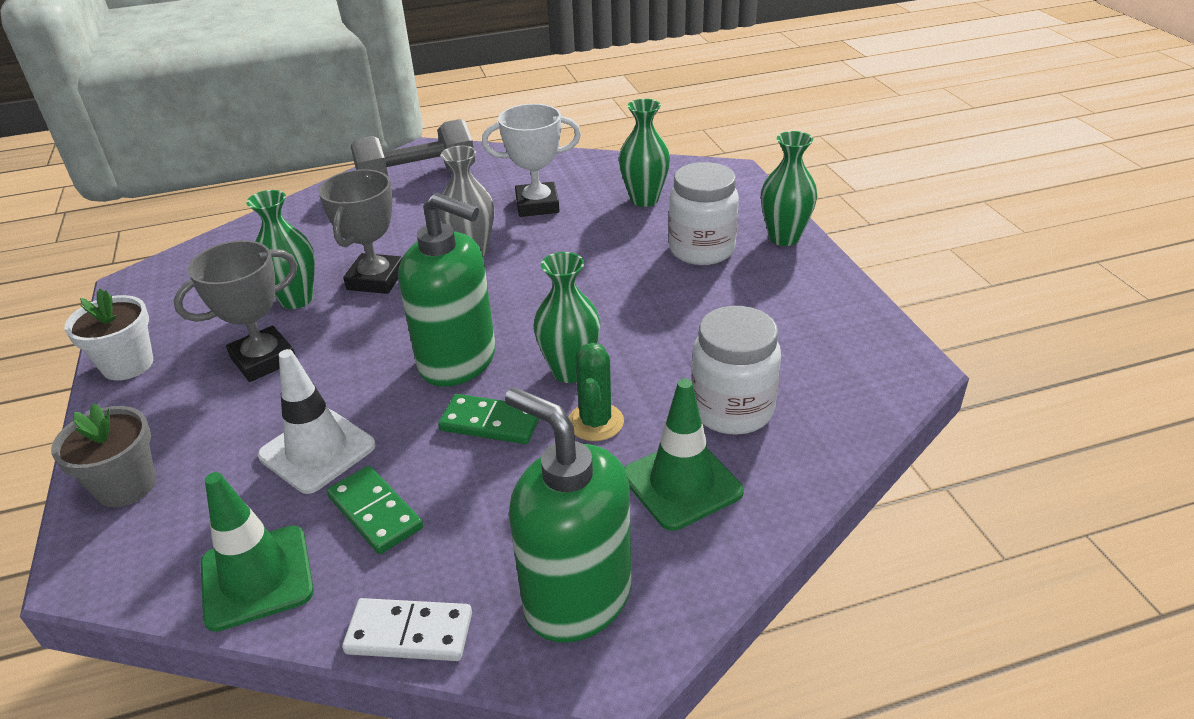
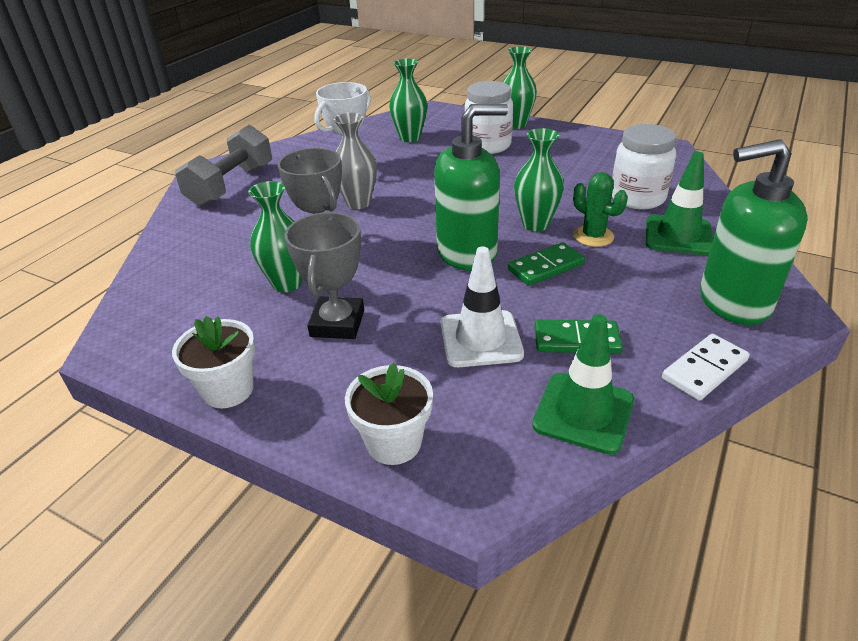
camera: 45 degrees left, 0 degrees up
grey flower pot [51,403,156,507] -> white flower pot [345,363,433,465]

